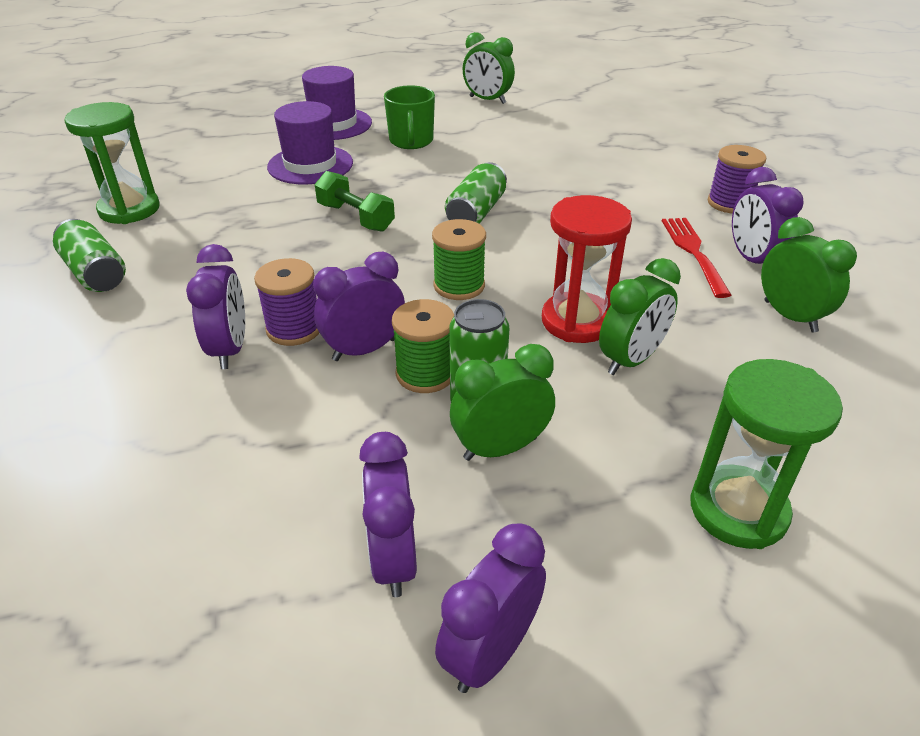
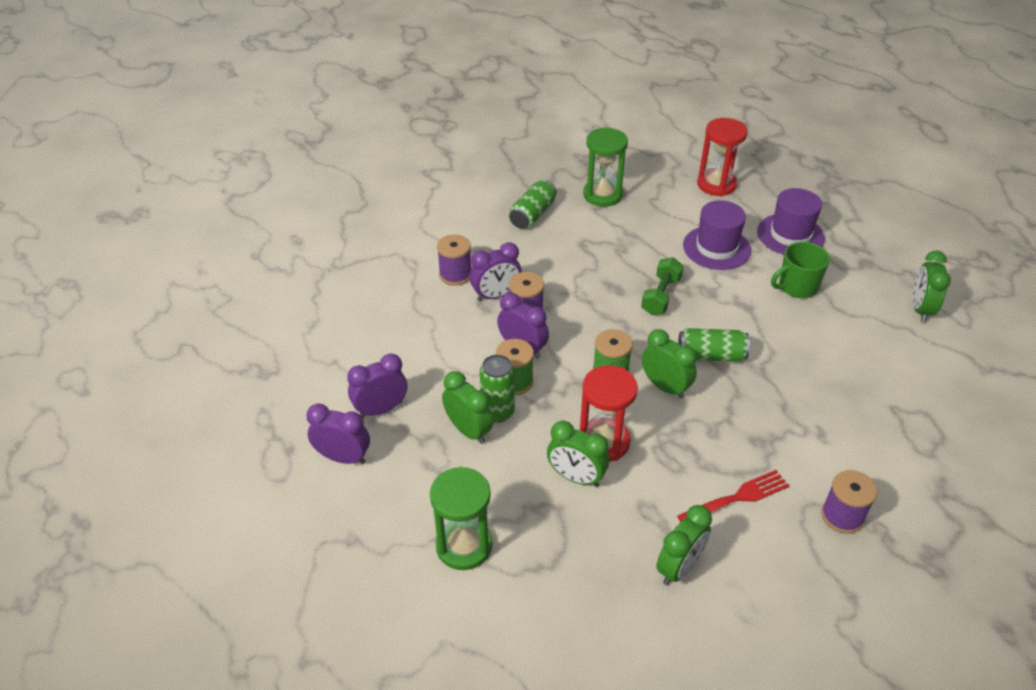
camera: 70 degrees right, 5 degrees up
purple clock [732,167,804,264] -> none
none -> purple spool [437,234,471,286]
none -> green clock [642,329,697,399]
none -> red hourglass [697,118,748,196]

